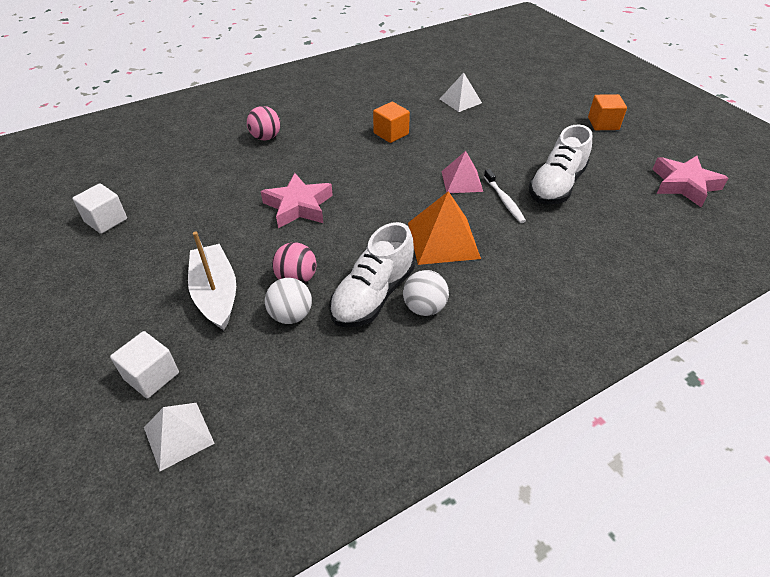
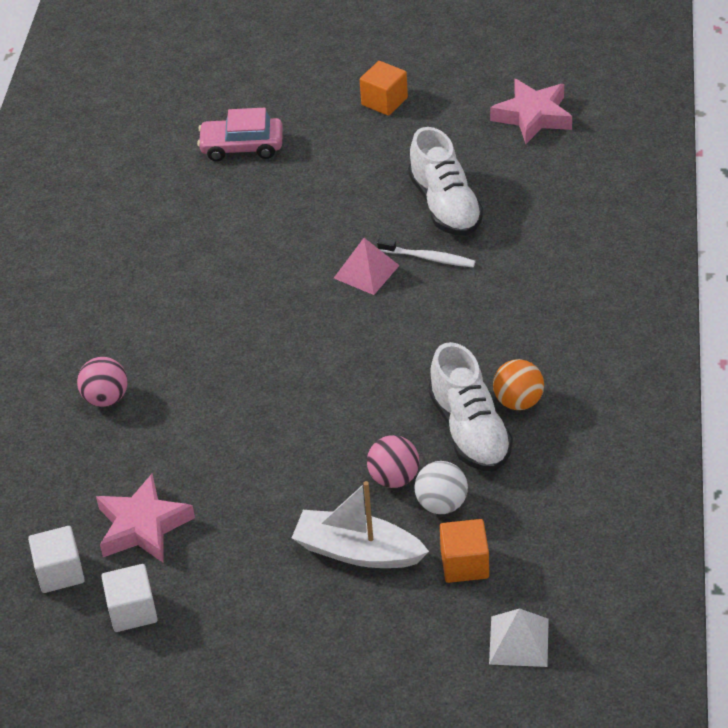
camera: 50 degrees left, 0 degrees up
white cube [110,331,179,398] -> white cube moved to [28,526,85,593]
pink star [261,173,333,228] -> pink star moved to [96,474,195,563]
orange cube [373,102,410,143] -> orange cube moved to [440,519,489,583]
white ball [403,270,449,316] -> orange ball [493,359,544,410]
orange pyramid [408,191,481,265] -> none
white pyramid [440,73,482,112] -> none
none -> pink car [197,108,283,161]

